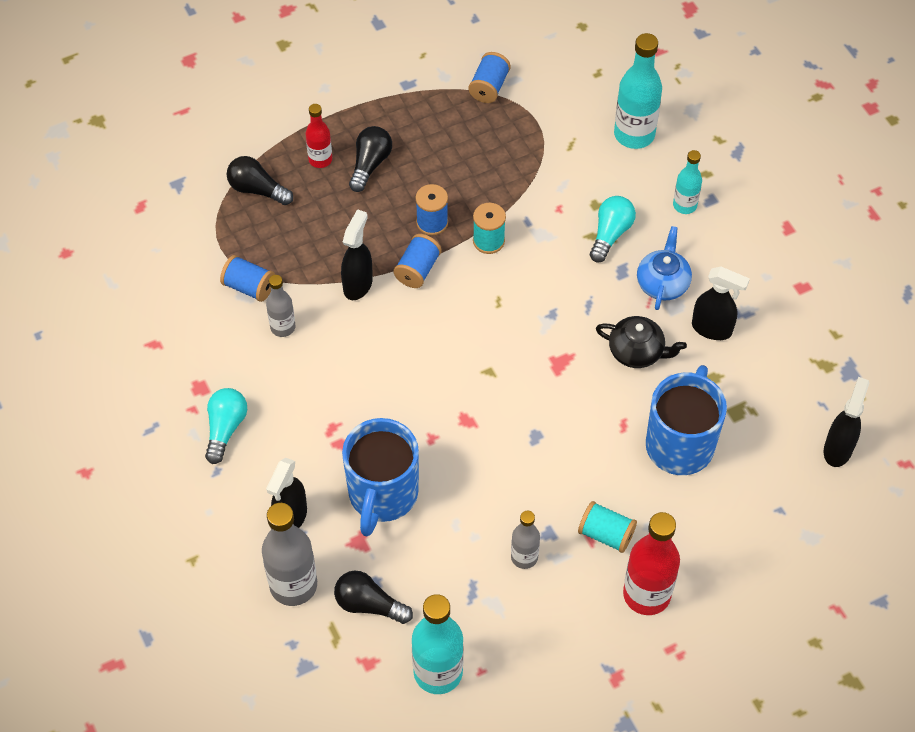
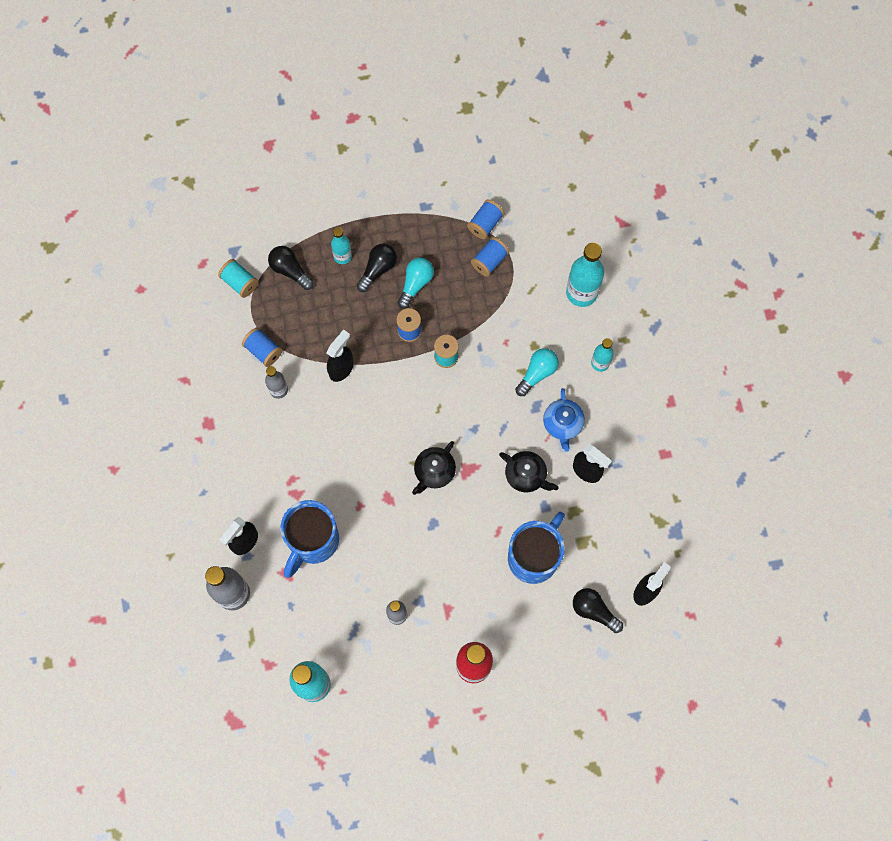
camera: 15 degrees right, 15 degrees up
turquoise light bulb [205,388,247,464] -> turquoise light bulb moved to [398,258,434,309]
red bottle [305,104,332,168] -> turquoise bottle [331,227,352,264]
black light bulb [334,571,413,624] -> black light bulb moved to [573,588,623,633]
blue spool [393,234,441,288] -> blue spool moved to [471,237,510,277]
turquoise spool [578,501,637,553] -> turquoise spool moved to [218,259,258,298]
blue teapot [637,226,692,310] -> blue teapot turned 150 degrees clockwise [543,388,585,452]
none -> black teapot [412,441,456,495]

